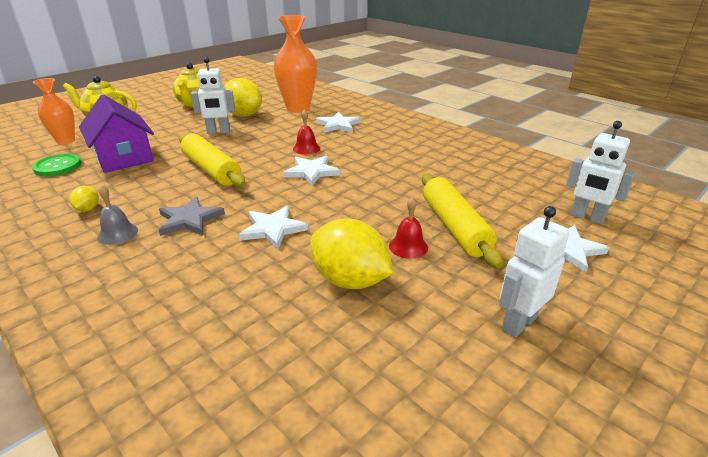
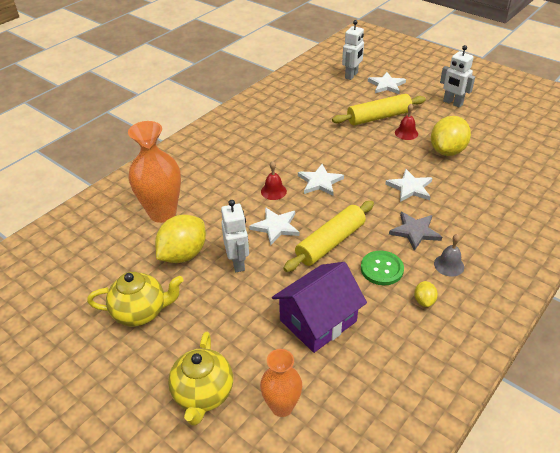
camera: 95 degrees left, 10 degrees up
green button [32,153,81,177] -> green button moved to [361,251,404,285]
yellow lemon [70,186,99,212] -> yellow lemon turned 75 degrees counterclockwise [414,281,438,307]
white star [316,112,361,133] -> white star moved to [249,207,300,245]

